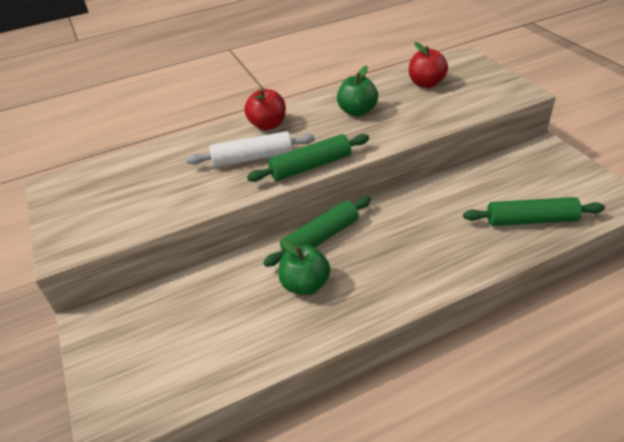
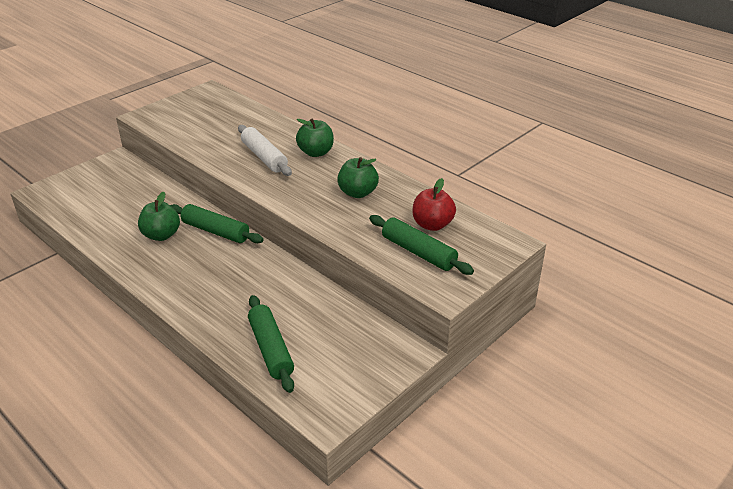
camera: 65 degrees right, 5 degrees down
red apple [244,89,286,130] -> green apple [296,119,334,157]
green rolling pin [247,134,369,182] -> green rolling pin moved to [369,215,474,275]

